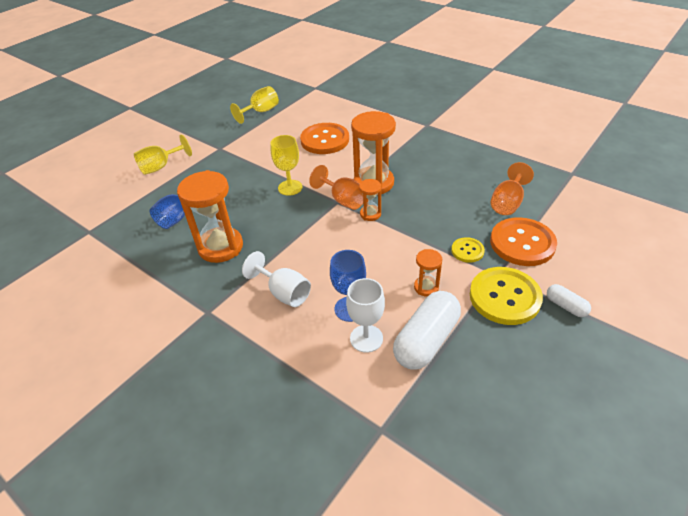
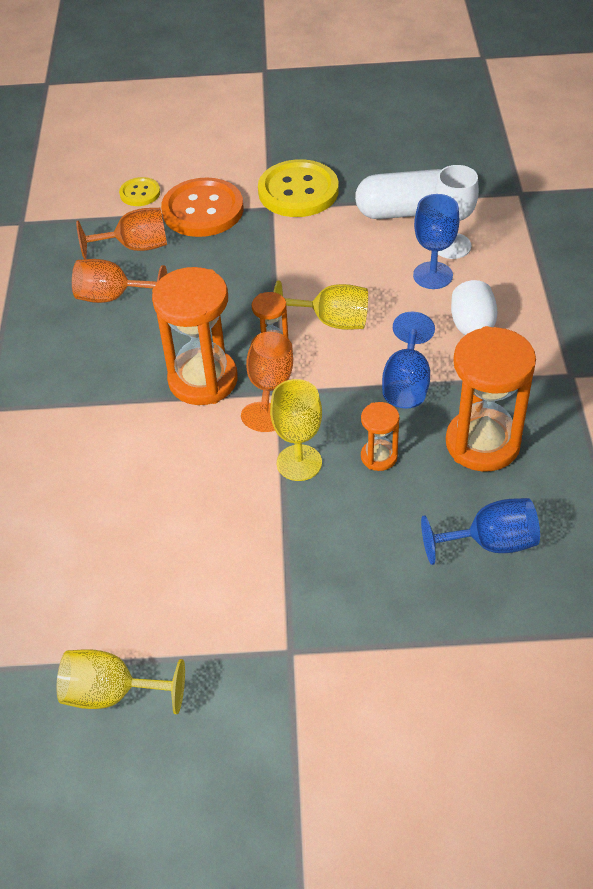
camera: 130 degrees left, 5 degrees up
yellow goblet [134,135,192,175] -> yellow goblet moved to [274,281,368,330]
orange button [300,123,349,154] -> none
orange hourglass [414,249,442,297] -> orange hourglass moved to [361,402,399,471]
yellow button [451,237,485,263] -> yellow button moved to [119,177,160,206]
white capsule [547,284,591,317] -> none
none -> orange goblet [72,259,167,303]
none -> blue goblet [382,312,435,409]

